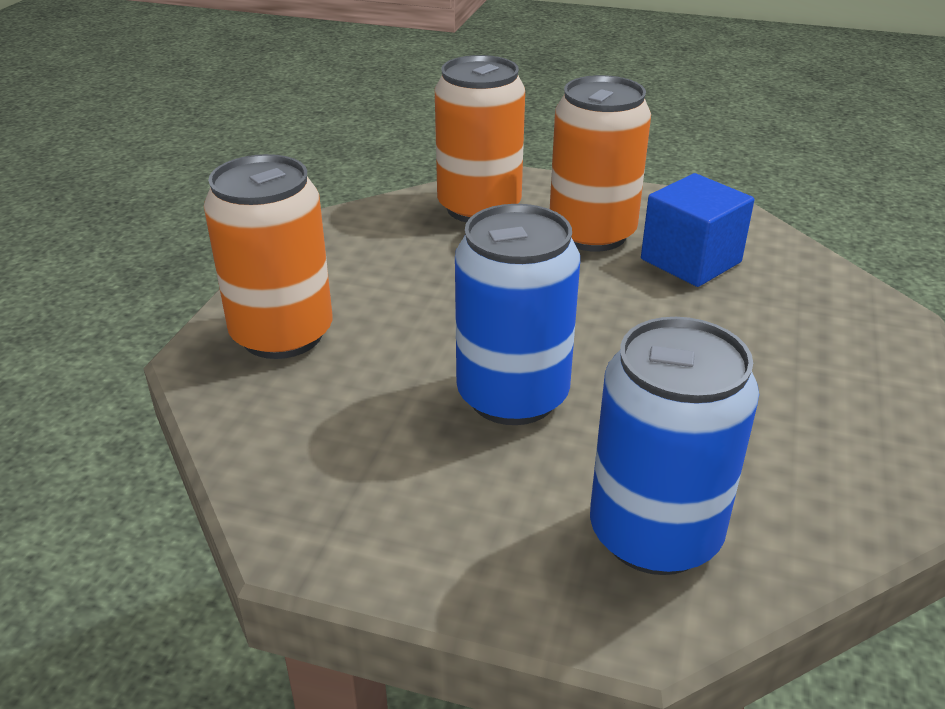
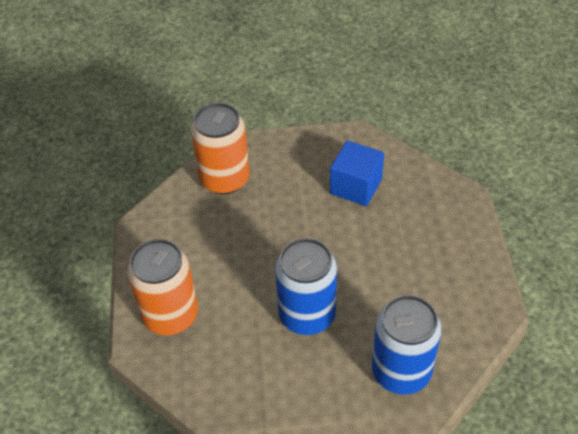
camera: 20 degrees left, 15 degrees up
orange can [550,75,651,252] -> none

